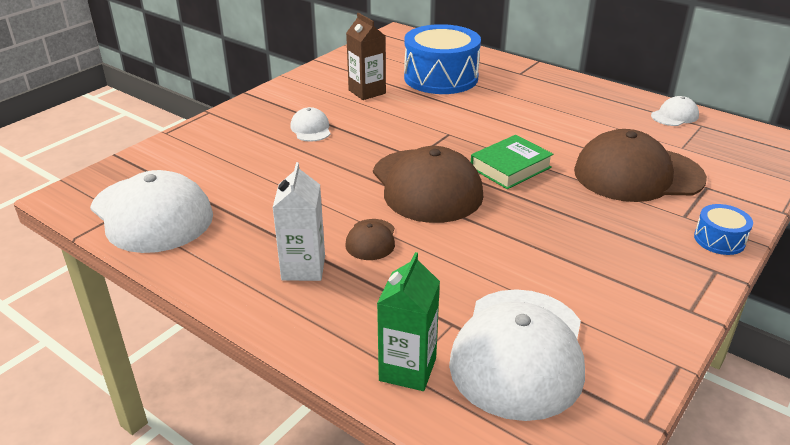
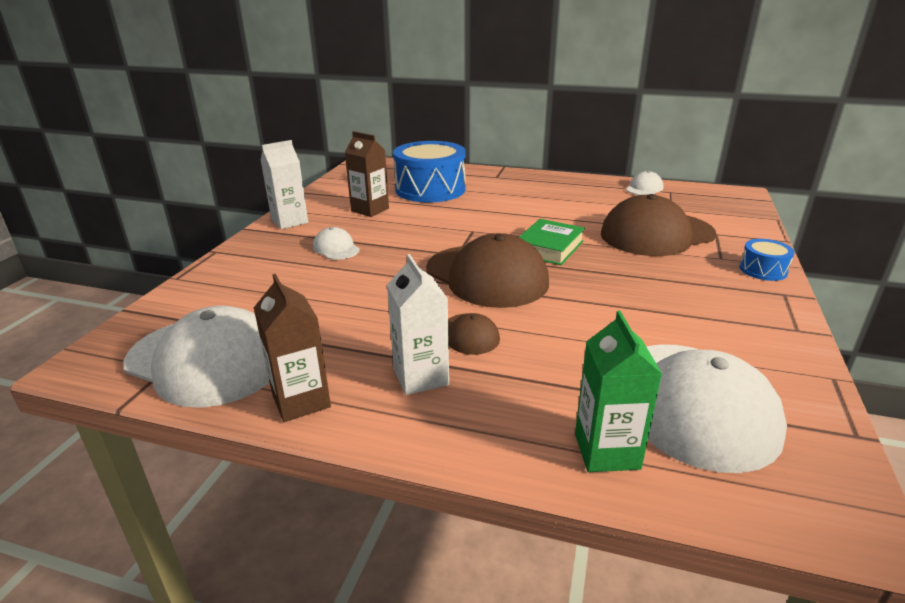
camera: 20 degrees left, 5 degrees down
none -> brown carton [254,274,331,422]
none -> white carton [261,140,308,229]

